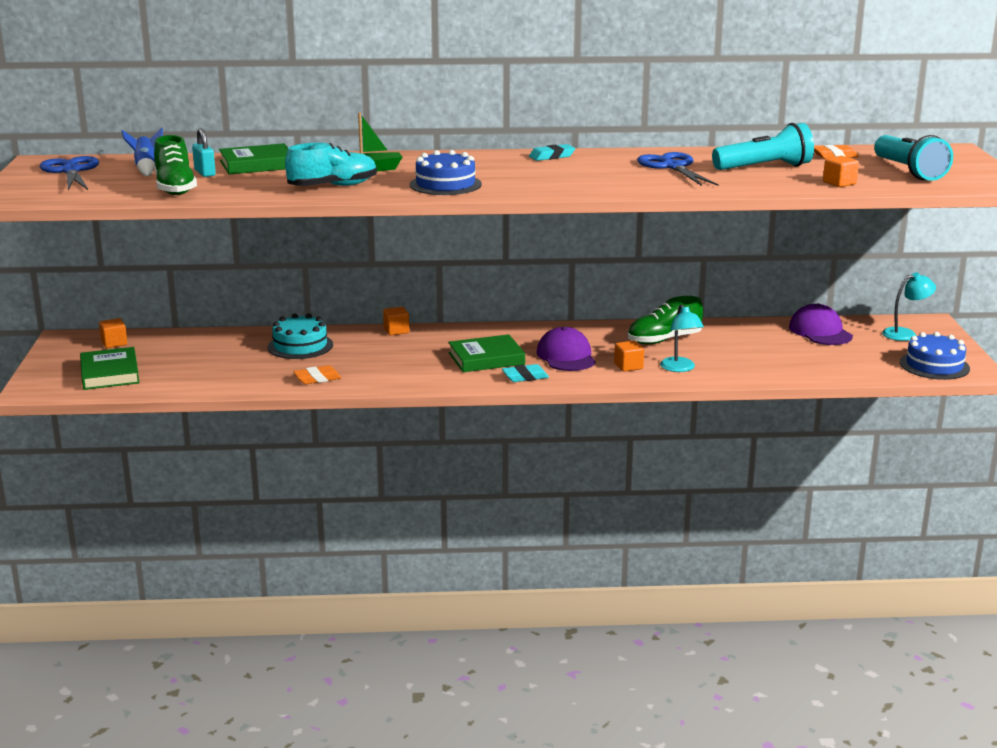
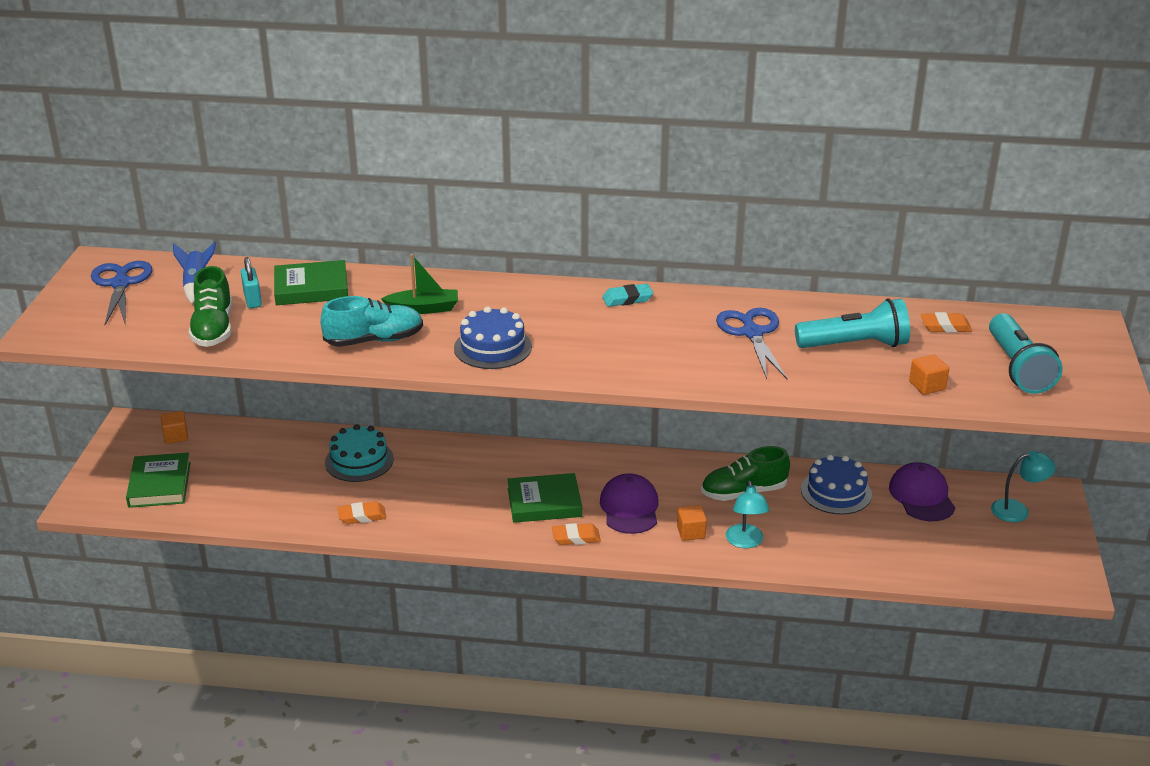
camera: 10 degrees right, 10 degrees up
orange cube [383,307,409,335] -> none
turquoise eraser [502,364,549,382] -> orange eraser [552,523,601,545]
blue cake [900,332,970,380] -> blue cake moved to [801,455,872,515]

